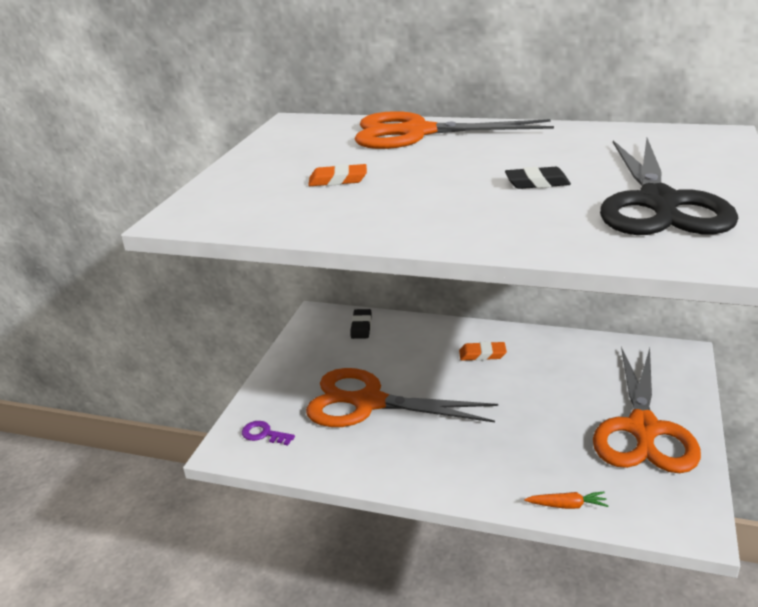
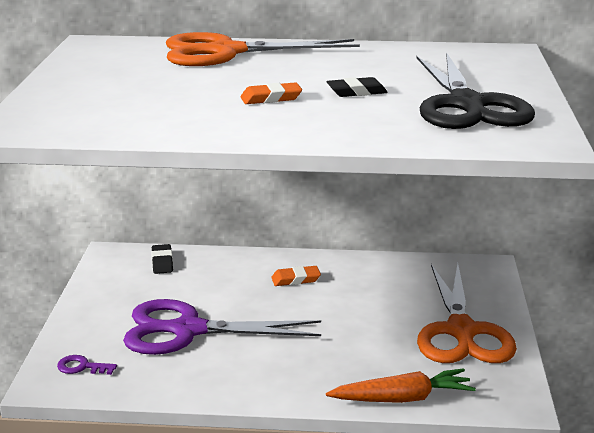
camera: 15 degrees left, 5 degrees down
orange scissors [306,368,498,427] -> purple scissors [123,299,321,355]
orange eraser [308,164,367,186] -> orange eraser moved to [240,82,302,104]
orange carrot [524,492,609,509] -> orange carrot [326,368,476,403], size x1.90

